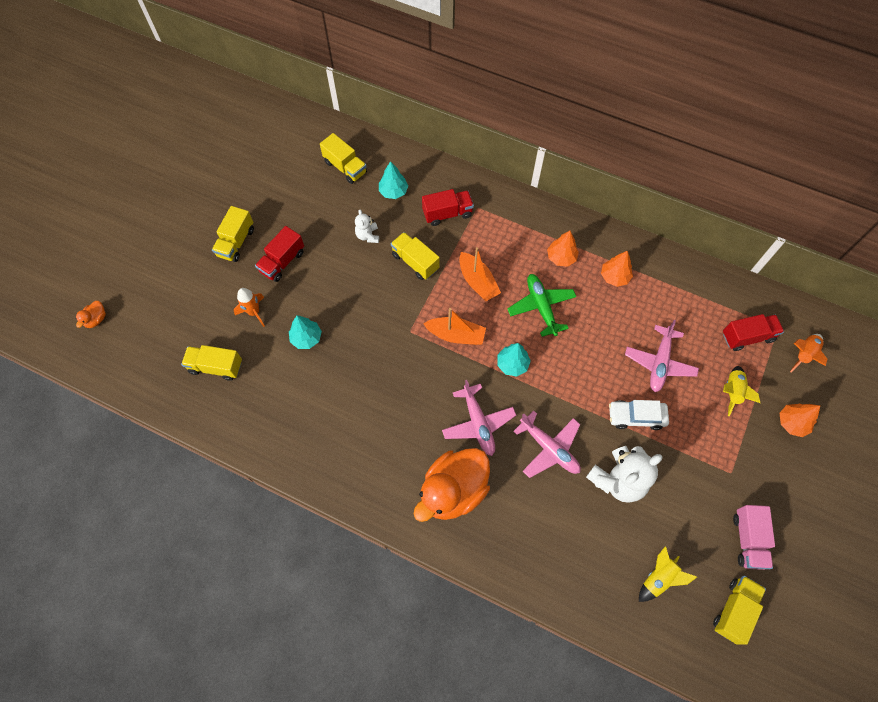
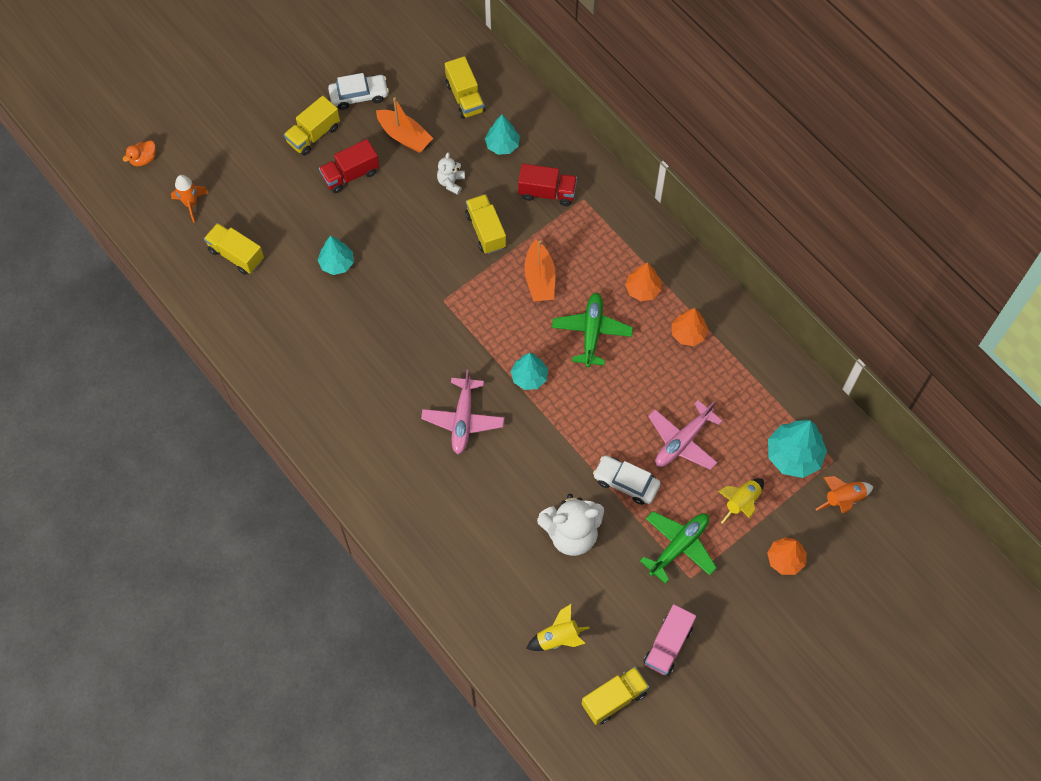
camera: 25 degrees right, 0 degrees up
orange rocket [234,288,265,327] -> orange rocket moved to [171,175,209,223]
orange duck [414,448,490,522] -> none
orange boat [423,308,486,345] -> orange boat moved to [376,97,433,153]
pink plane [513,411,581,478] -> none
red truck [723,314,784,351] -> turquoise tree [768,420,827,478]
none -> white car [328,73,389,110]
none -> green plane [640,511,717,584]

